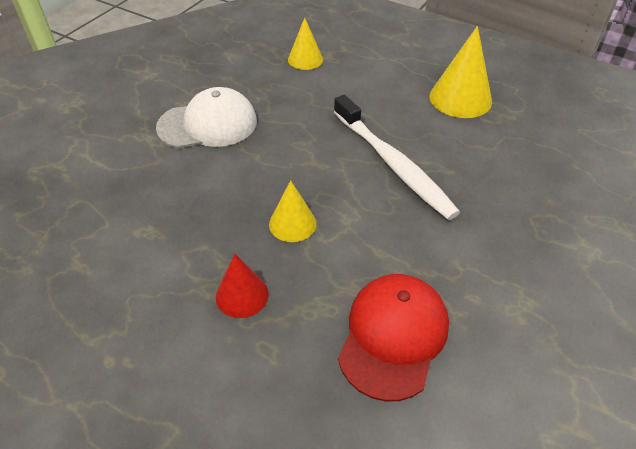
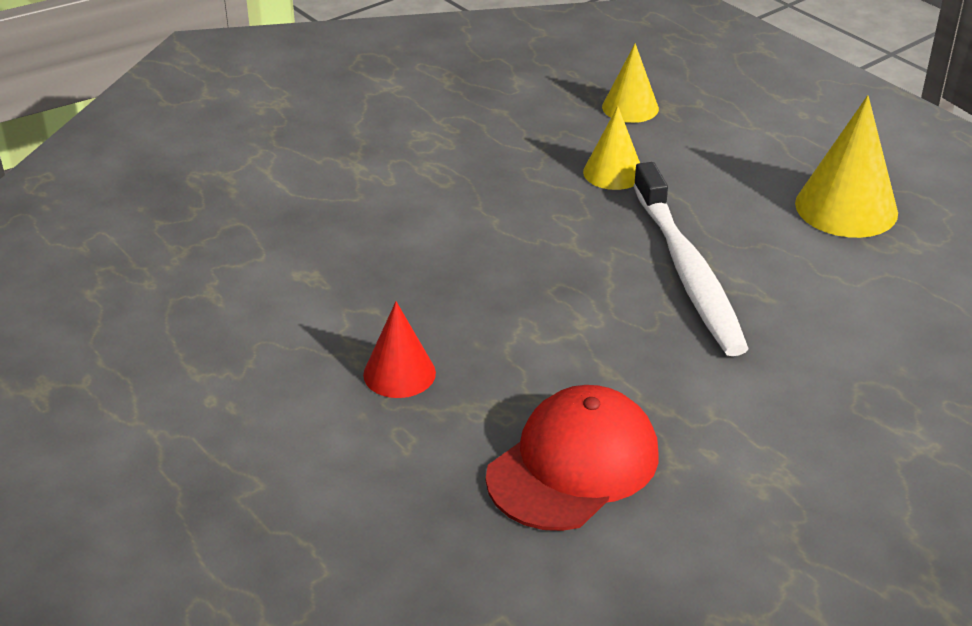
camera: 20 degrees right, 10 degrees down
white cap [156,87,257,148] -> none
yellow cone [269,180,317,242] -> yellow cone moved to [583,106,640,190]

